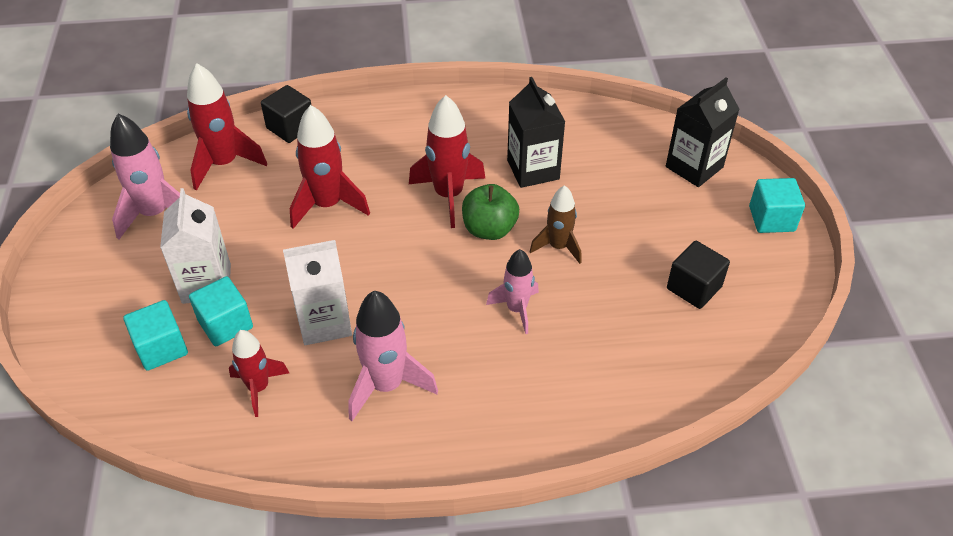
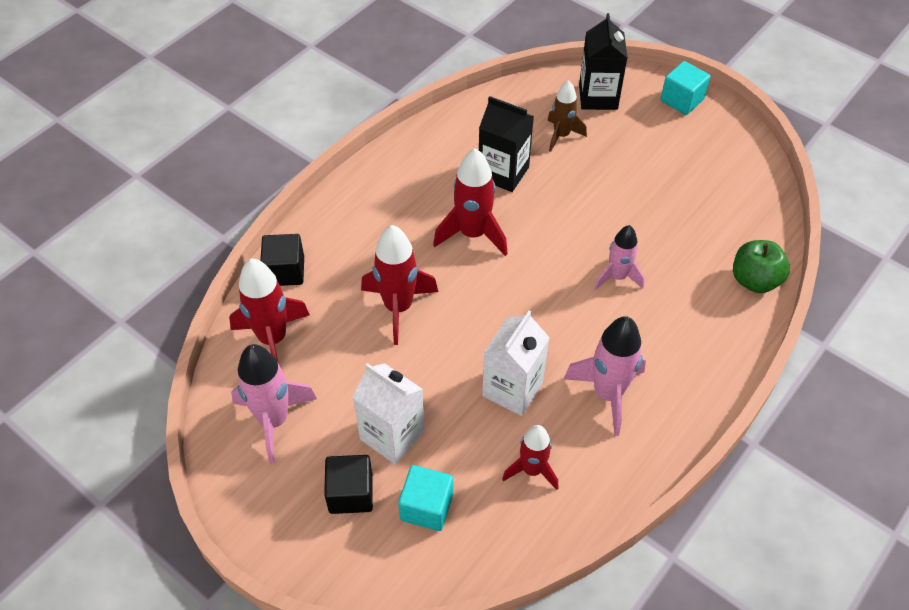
camera: 45 degrees left, 5 degrees up
turquoise cube [189,276,253,346] -> none
green apple [462,184,519,240] -> green apple moved to [733,240,790,293]
brown rocket [530,185,582,264] -> brown rocket moved to [547,80,587,152]
black cube [667,241,730,309] -> black cube moved to [324,455,373,514]

